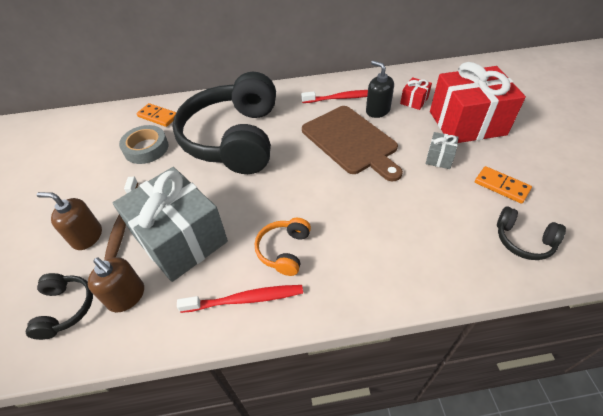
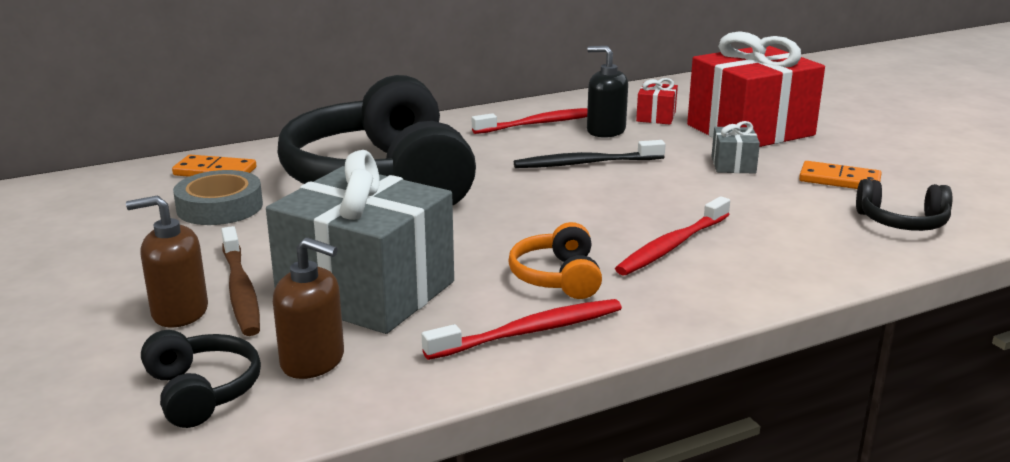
camera: 20 degrees left, 25 degrees down
brown cutting board [302,106,403,181] -> black toothbrush [514,140,666,168]
none -> red toothbrush [615,196,730,275]

